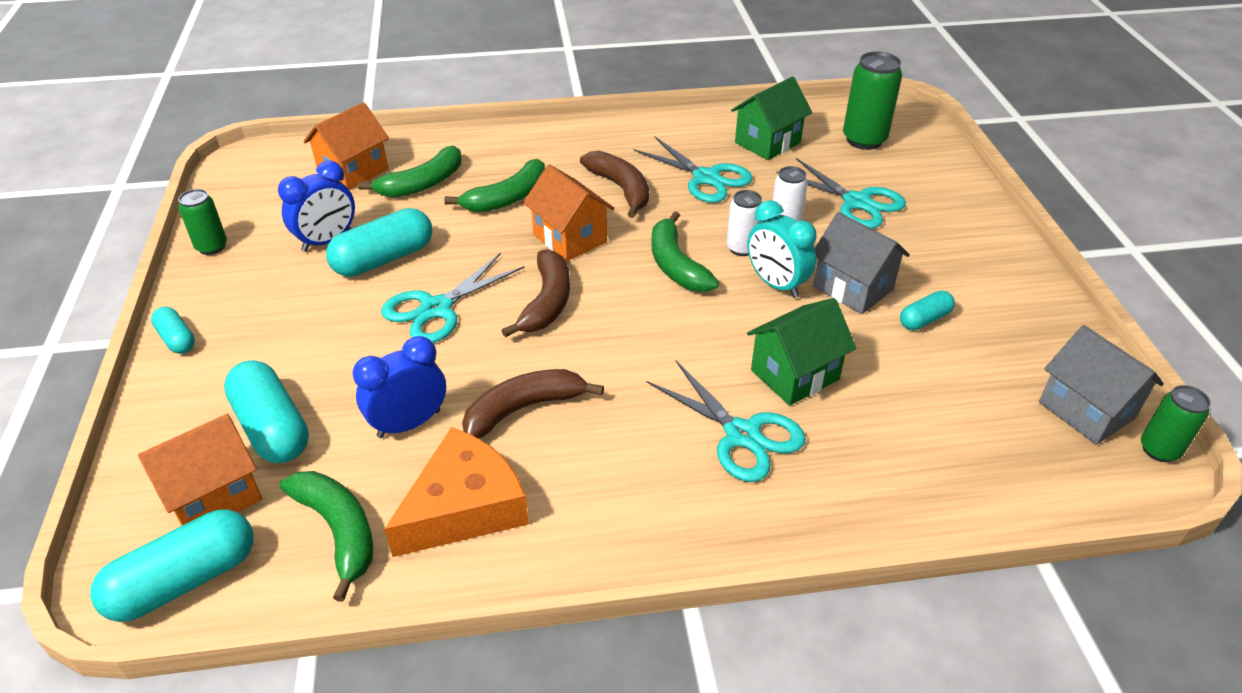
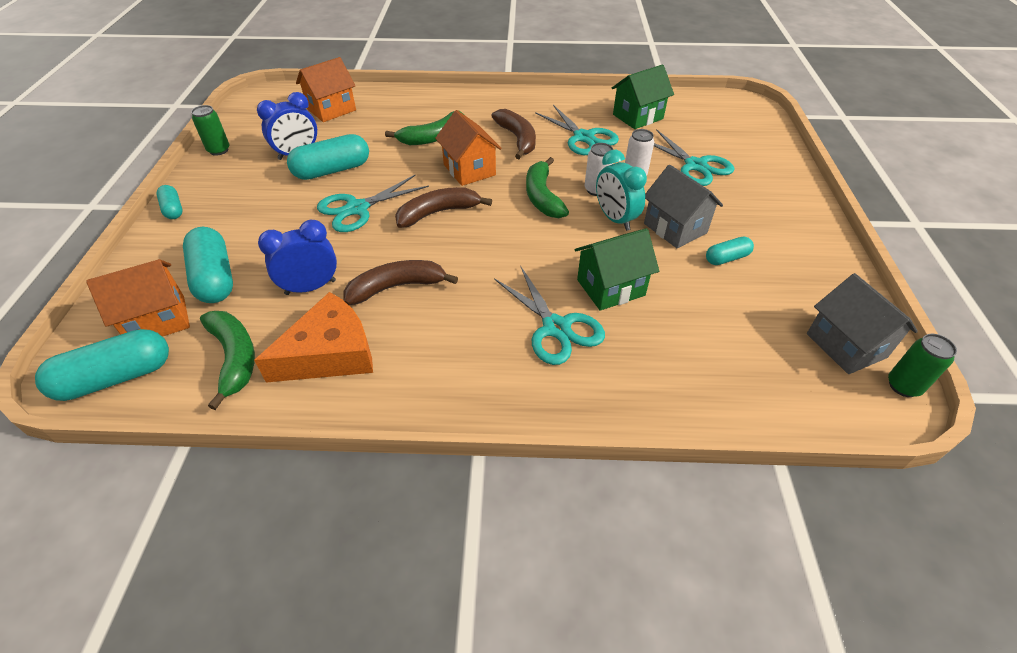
camera: 10 degrees right, 5 degrees up
green banana [358,146,461,197] -> none
brown banana [501,249,570,338] -> brown banana turned 135 degrees counterclockwise [395,187,492,228]
green can [843,51,902,150] -> none

